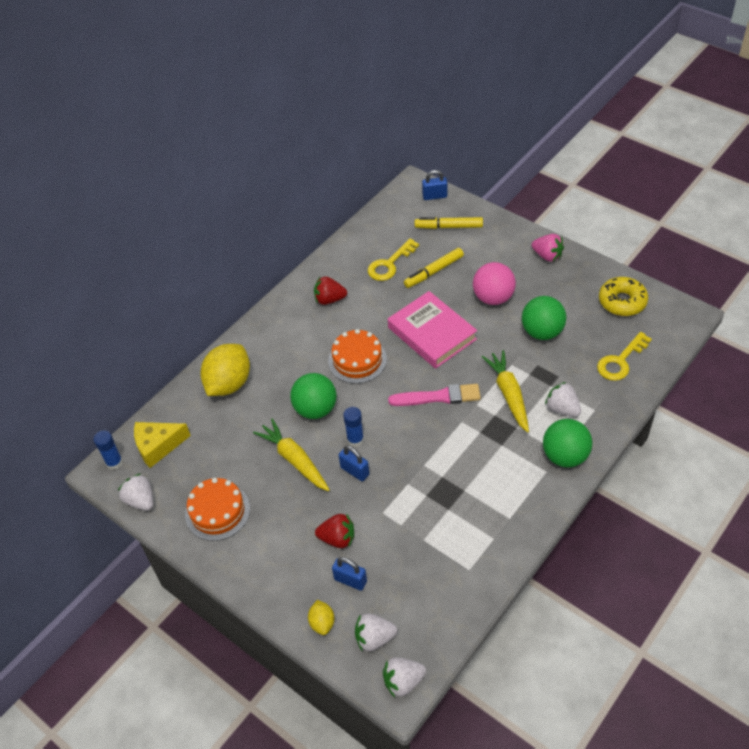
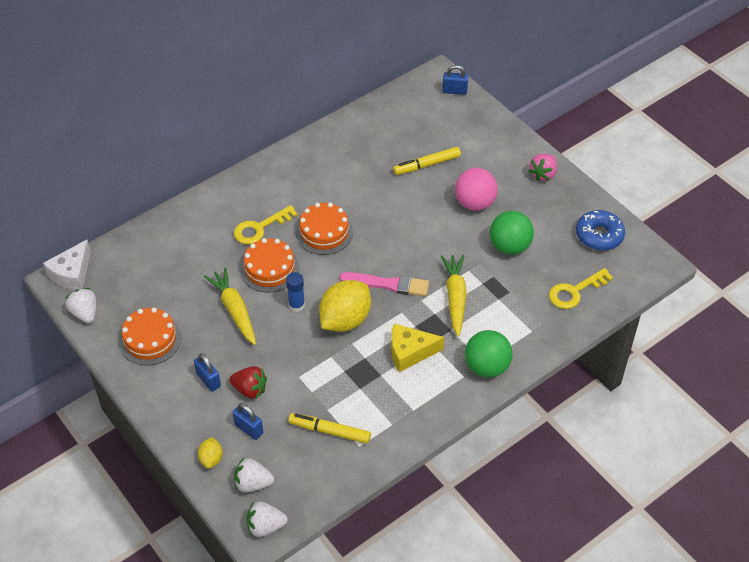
camera: 10 degrees right, 0 degrees up
blue glue stick [93,430,123,470] -> white cheese [43,240,91,290]
yellow cheese [134,422,191,468] -> yellow cheese moved to [391,324,444,372]
yellow lemon [200,344,250,396] -> yellow lemon moved to [319,280,371,332]
green ball [290,373,336,419] -> orange cake [240,238,299,293]
red strawberry [314,276,347,305] -> none
blue padlock [339,445,369,481] -> blue padlock moved to [194,353,221,392]
yellow key [368,238,419,281] -> yellow key moved to [234,205,298,244]
pink book [388,291,477,369] -> none
yellow marker [415,217,483,229] -> yellow marker moved to [288,413,371,444]
pink strawberry [531,234,564,262] -> pink strawberry turned 75 degrees clockwise [529,154,557,181]
white strawberry [545,382,581,417] -> none
yellow donut [599,277,648,316] -> blue donut [576,210,625,251]

